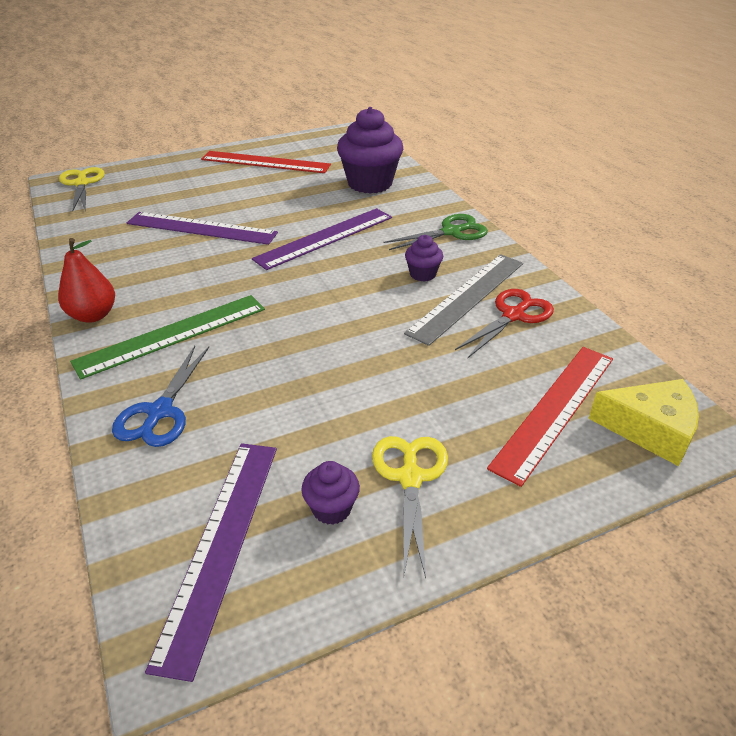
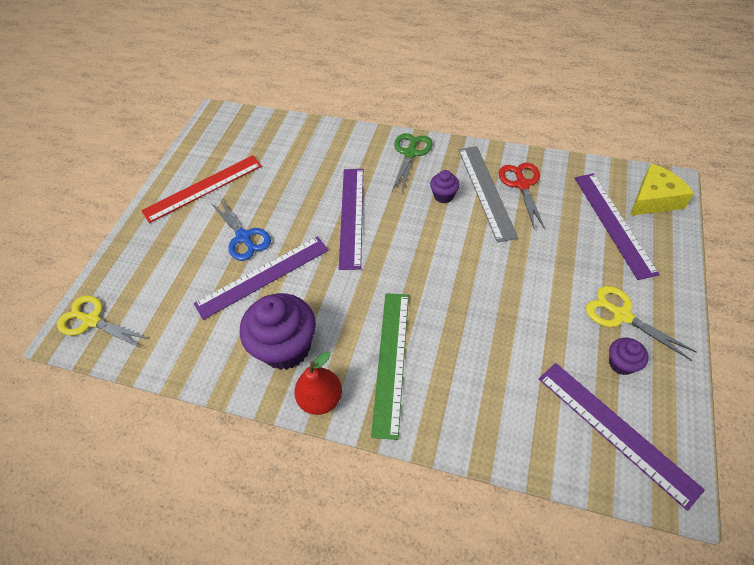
camera: 45 degrees left, 15 degrees up
blue scissors [112,346,209,447] -> blue scissors moved to [211,199,271,261]
purple cupcake [337,107,403,194] -> purple cupcake moved to [240,293,316,370]
red ruler [487,347,613,487] -> purple ruler [575,173,660,280]

